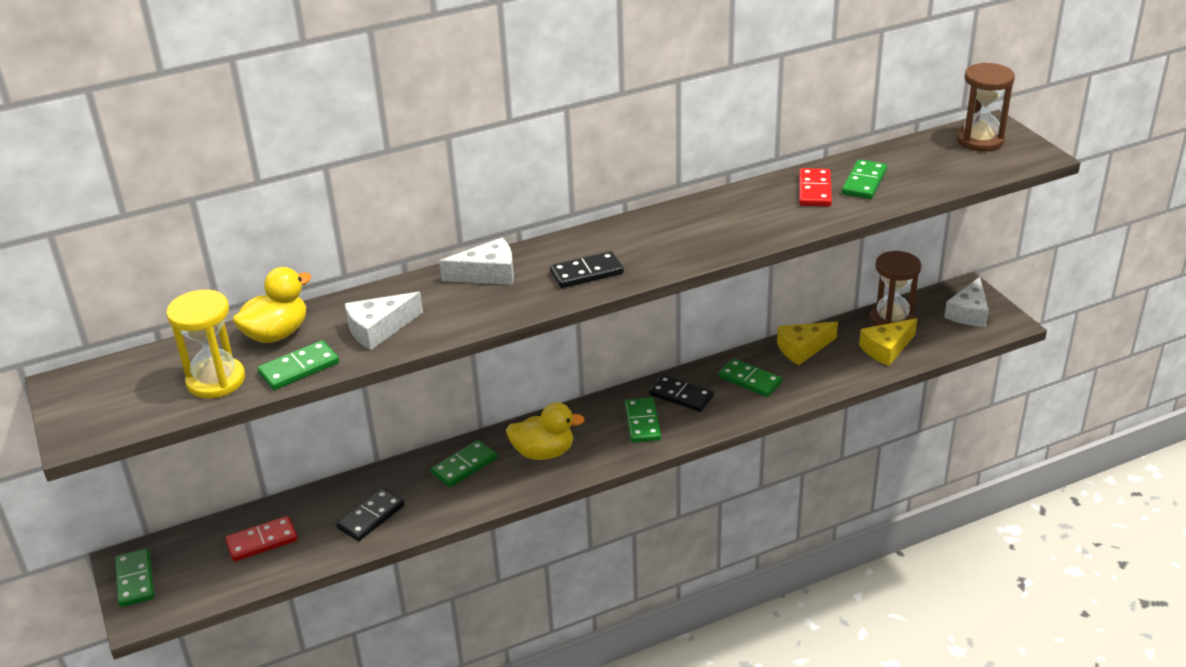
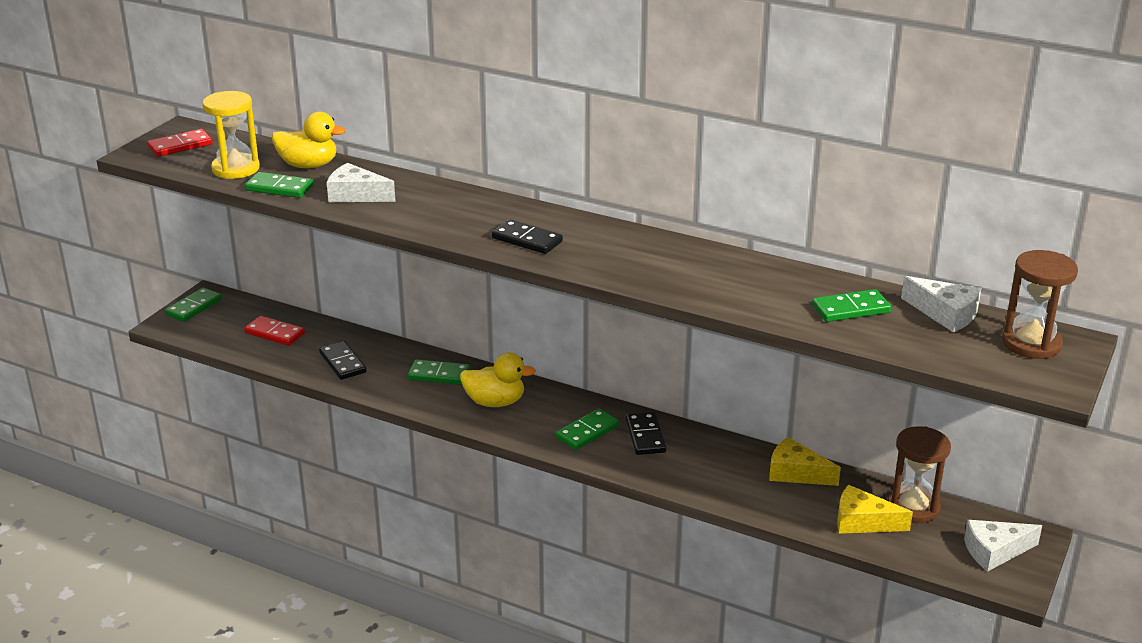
camera: 50 degrees right, 5 degrees down
black domino [336,488,404,541] -> black domino turned 60 degrees clockwise [319,341,366,380]
white cheese [439,238,514,285] -> white cheese moved to [901,276,981,332]
yellow duck [506,402,585,460] -> yellow duck turned 45 degrees counterclockwise [460,352,536,407]
green domino [719,358,782,397] -> none
red domino [799,168,832,207] -> red domino moved to [147,129,213,157]

